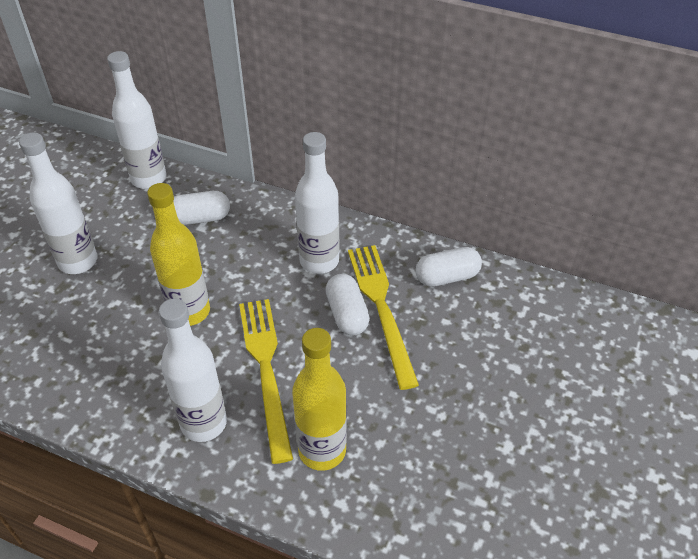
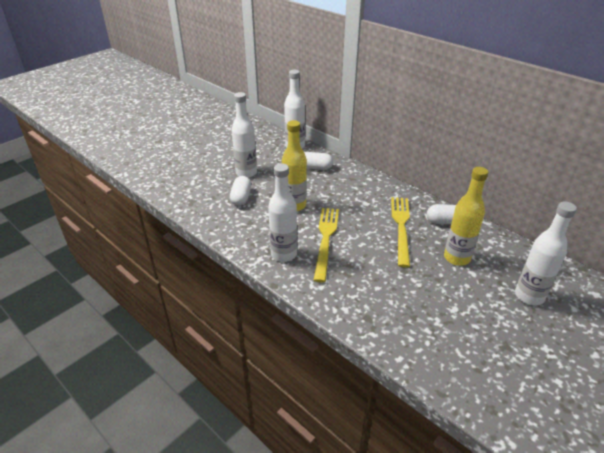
camera: 20 degrees right, 10 degrees down
yellow bottle [292,328,347,471] -> yellow bottle moved to [444,167,489,266]
white bottle [295,132,339,274] -> white bottle moved to [515,202,577,305]
white capsule [326,274,370,335] -> white capsule moved to [230,176,251,206]

